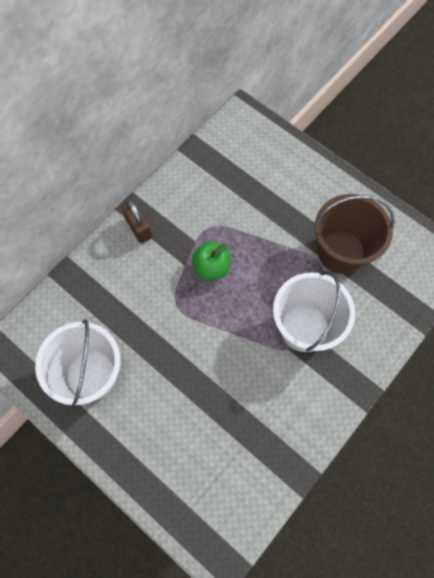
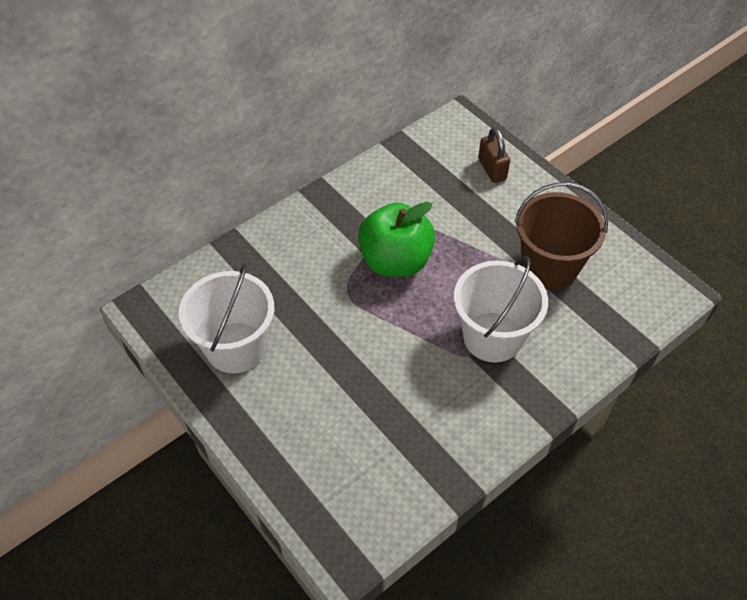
camera: 10 degrees right, 15 degrees down
brown padlock [122,200,152,243] -> brown padlock moved to [478,127,510,183]
green apple [192,242,231,280] -> green apple [358,202,435,277], size x1.68

